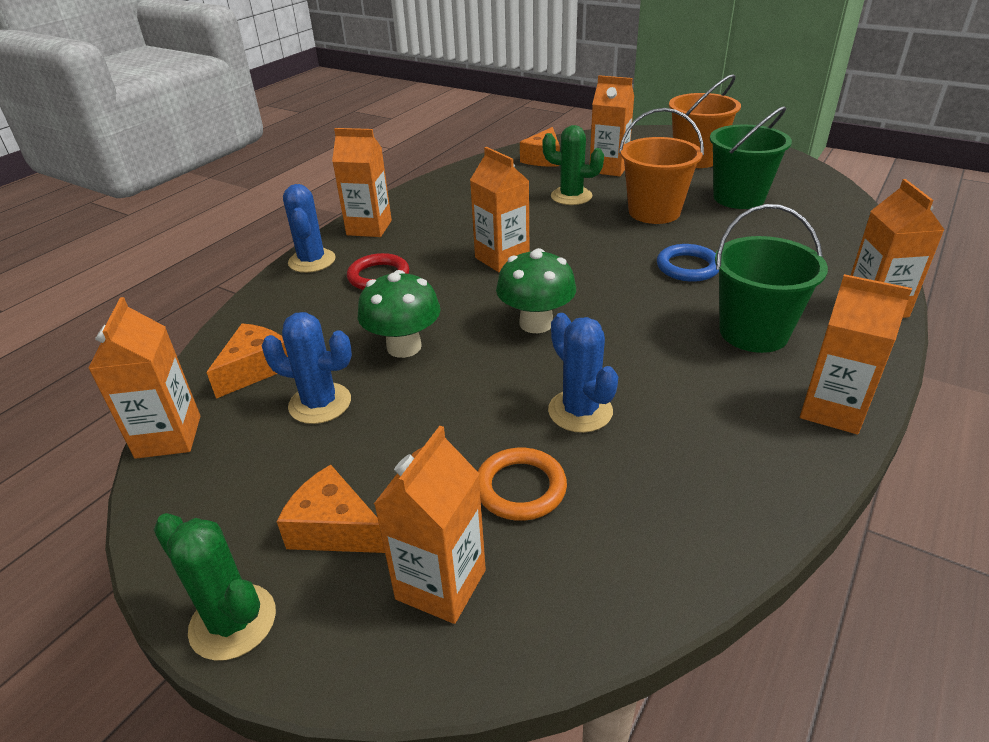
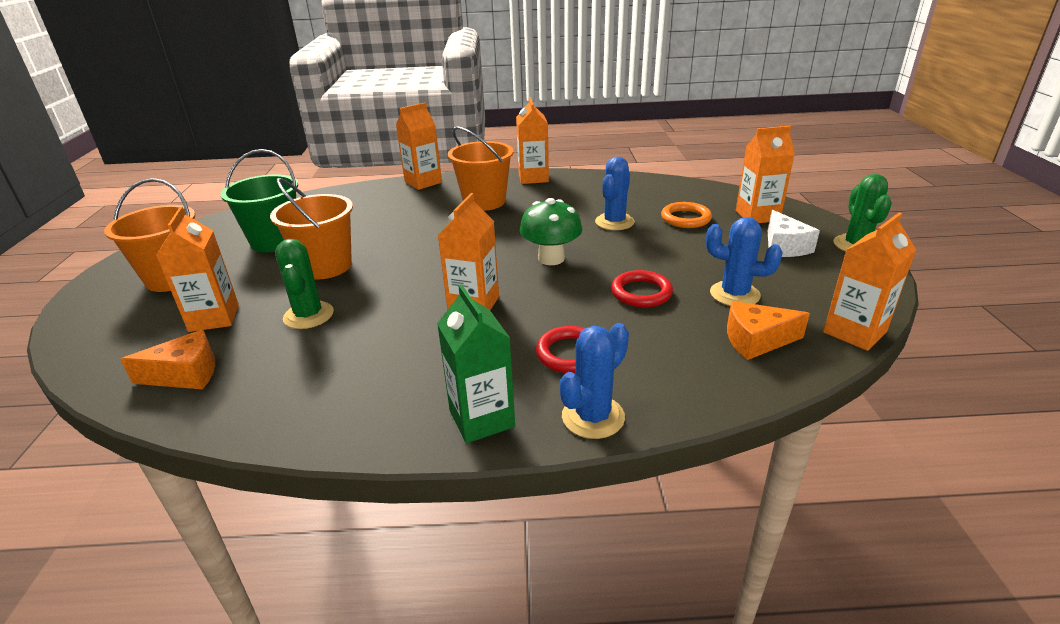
camera: 125 degrees left, 5 degrees down
blue cactus [262,312,352,424] -> blue cactus turned 45 degrees counterclockwise [706,217,783,306]
orange cheese [276,465,385,553] -> white cheese [768,210,820,257]
orange carton [332,128,392,237] -> green carton [437,285,515,443]
green mushroom [358,270,440,358] -> red ring [611,270,673,307]
blue ring [657,244,719,282] -> none
green bucket [715,204,828,353] -> orange bucket [448,126,513,211]

